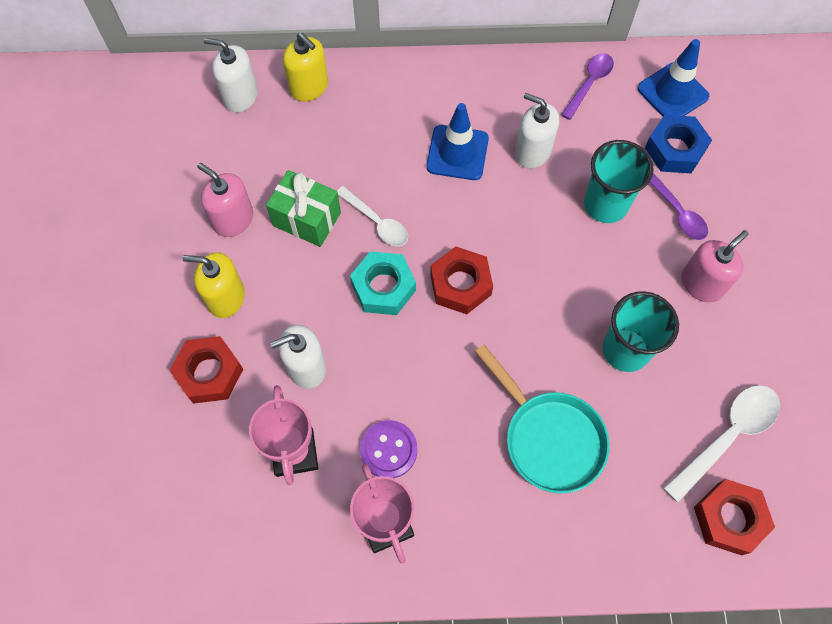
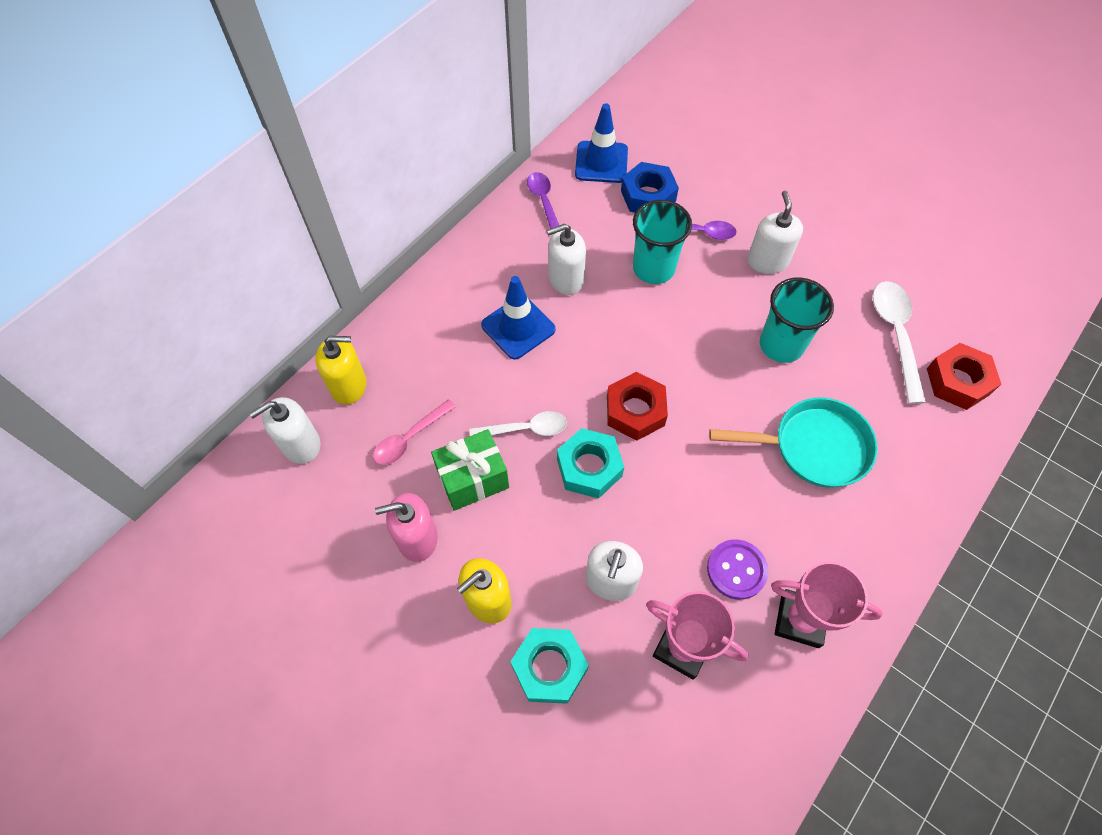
camera: 50 degrees left, 5 degrees down
red nut [169,336,243,404] -> turquoise nut [510,628,589,704]
pink soap dispenser [681,230,749,303] -> white soap dispenser [747,191,803,274]
none -> pink spoon [373,399,456,465]

